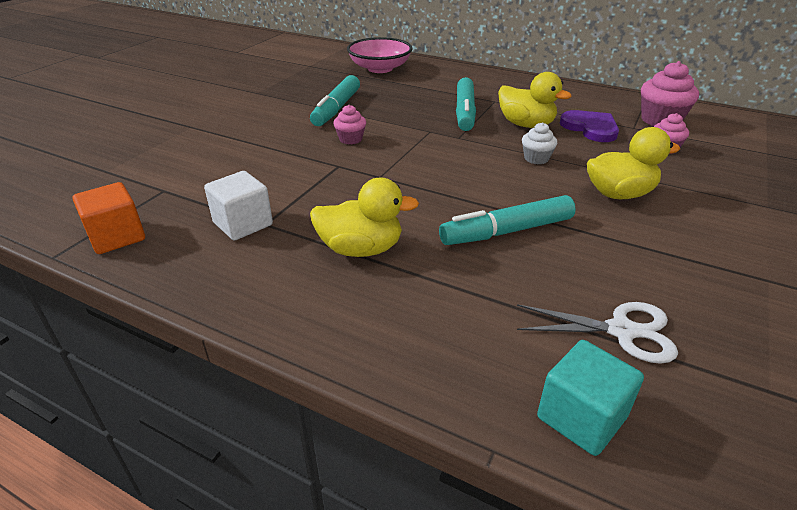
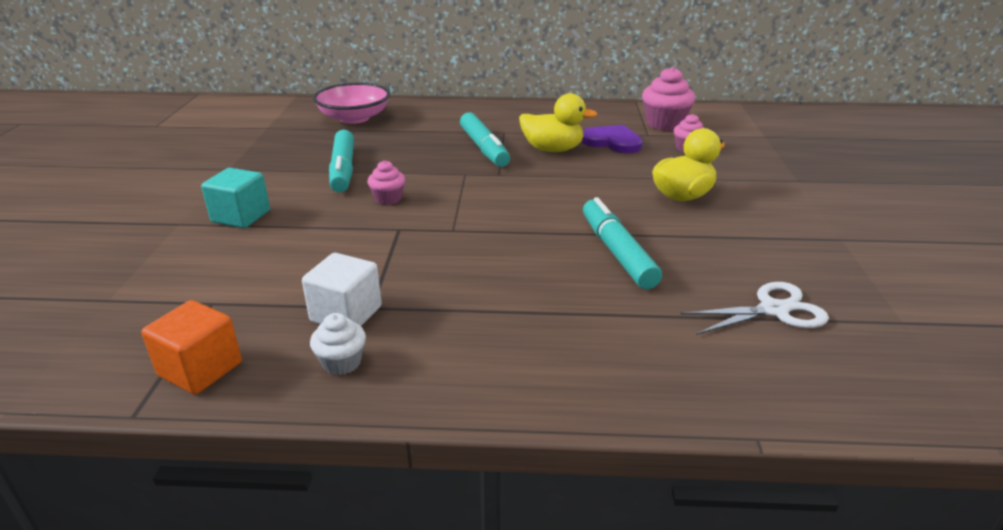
camera: 25 degrees left, 5 degrees down
yellow duck [310,177,419,257] -> none
turquoise marker [439,195,576,245] -> turquoise marker turned 120 degrees clockwise [583,197,662,289]
white cupcake [522,123,557,164] -> white cupcake moved to [310,313,366,375]
turquoise cube [537,340,644,456] -> turquoise cube moved to [201,168,270,228]

